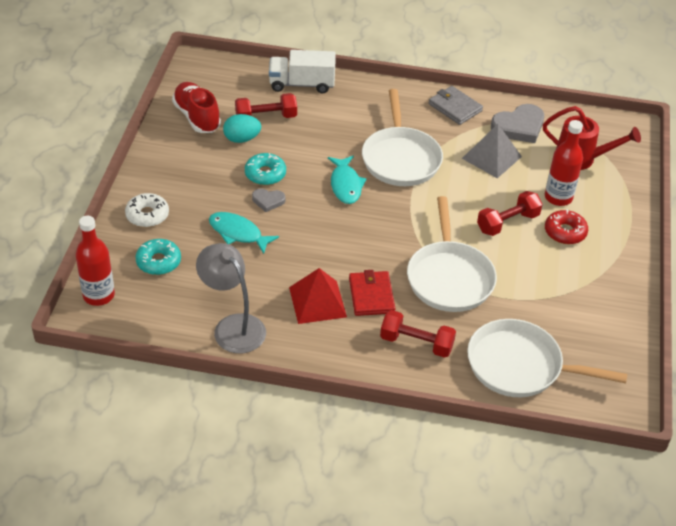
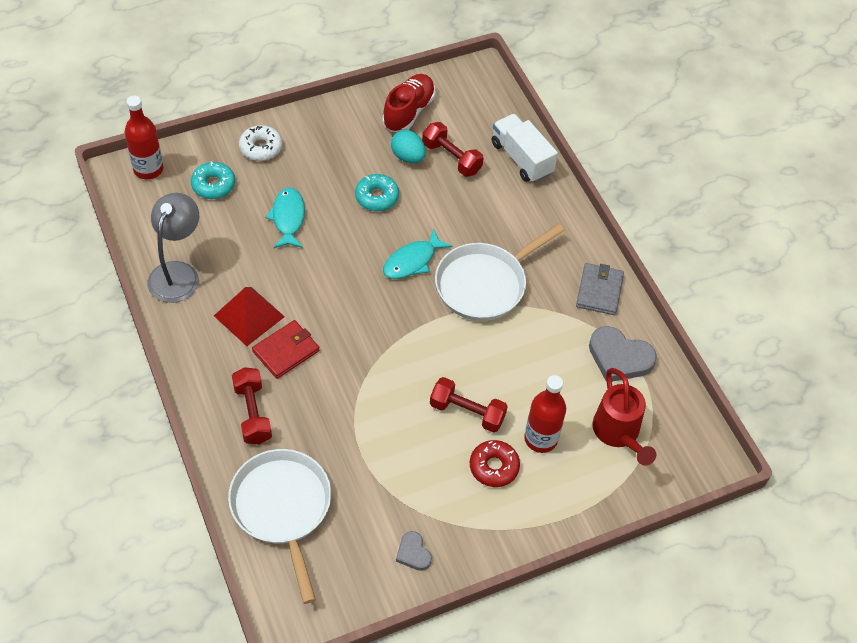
camera: 55 degrees right, 10 degrees up
grey heart [252,189,285,212] -> grey heart moved to [396,531,432,571]
white pan [407,196,497,312] -> none
grey pyramid [462,124,522,178] -> none

